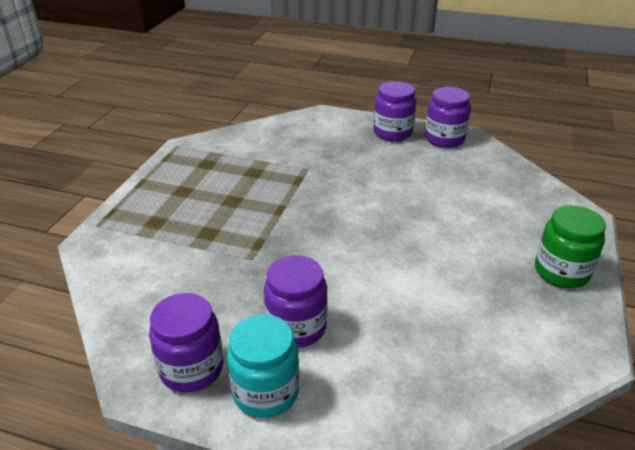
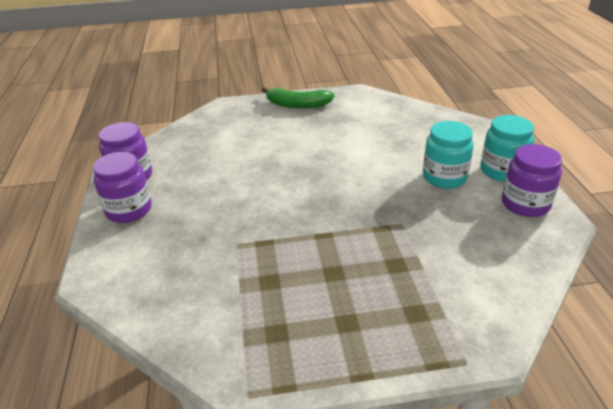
camera: 115 degrees left, 0 degrees up
purple jar [264,255,328,348] -> turquoise jar [423,121,474,189]
green jar [535,205,606,288] -> green banana [261,87,334,108]

